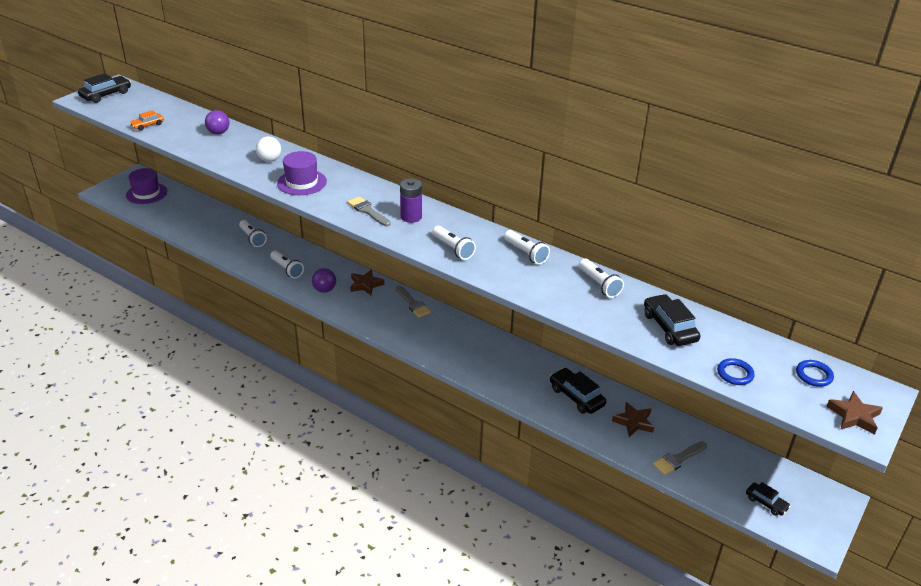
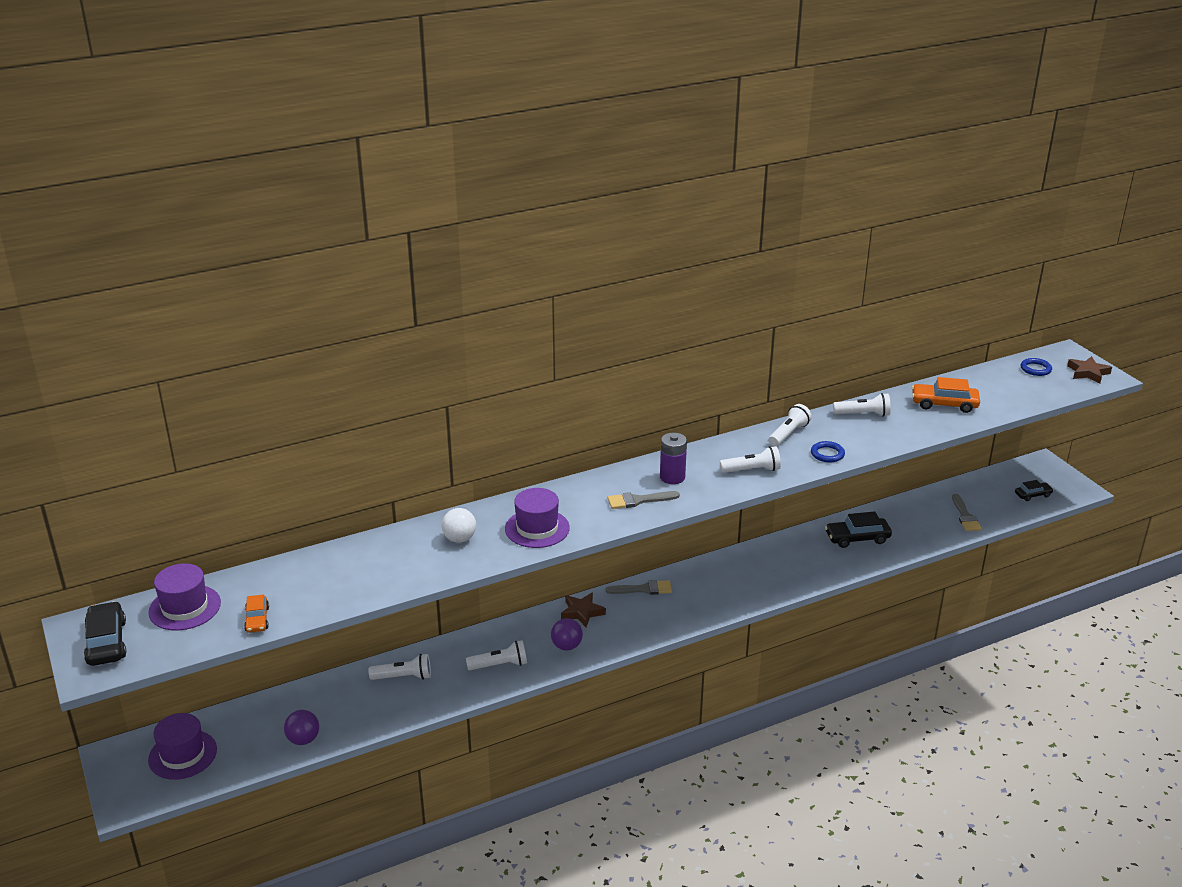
camera: 60 degrees left, 5 degrees down
purple ball [205,110,229,134] -> purple ball moved to [284,710,319,745]
white flashlight [504,230,550,265] -> white flashlight turned 45 degrees counterclockwise [769,404,812,446]
brown star [612,402,654,437] -> none
black car [644,294,700,346] -> orange car [912,377,980,413]
blue ring [717,358,755,385] -> blue ring moved to [811,441,845,463]
none -> purple hat [148,563,221,631]

